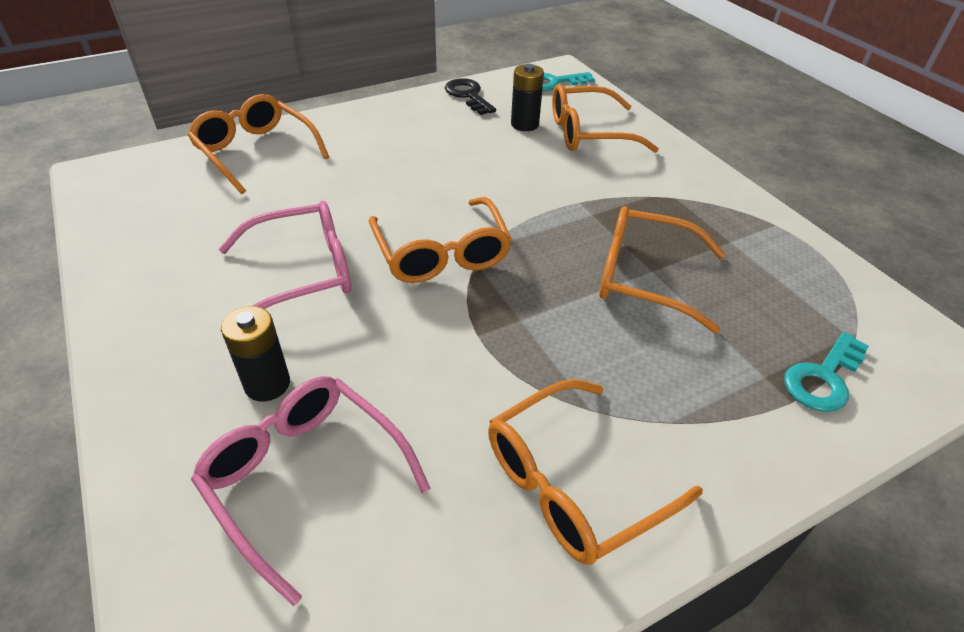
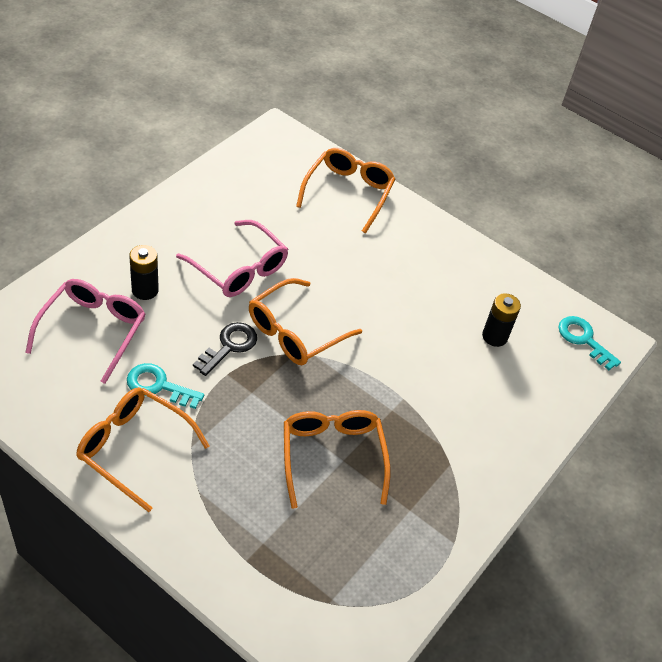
camera: 60 degrees right, 5 degrees up
black key [445,78,496,115] -> black key moved to [193,322,257,376]
orange glasses [552,84,659,153] -> none
turquoise key [784,332,869,412] -> turquoise key moved to [127,363,204,409]

